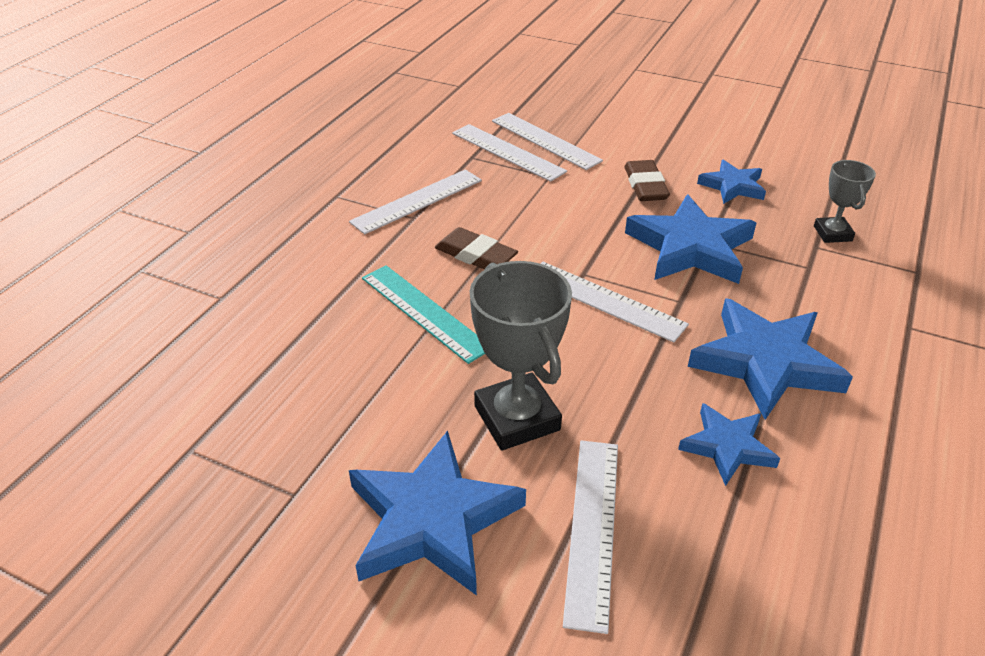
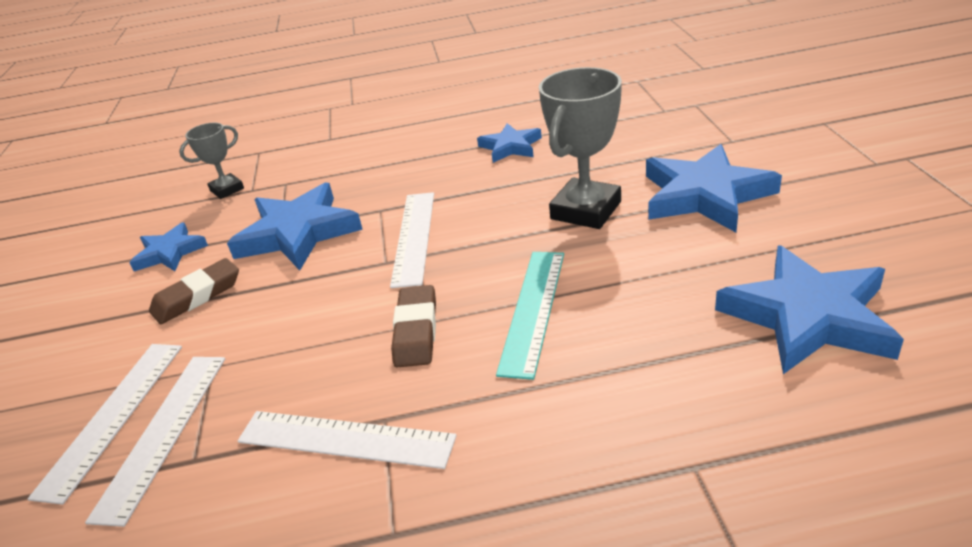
camera: 120 degrees left, 5 degrees down
white ruler [563,440,618,634] -> none
blue star [688,298,853,420] -> blue star moved to [715,245,904,374]

